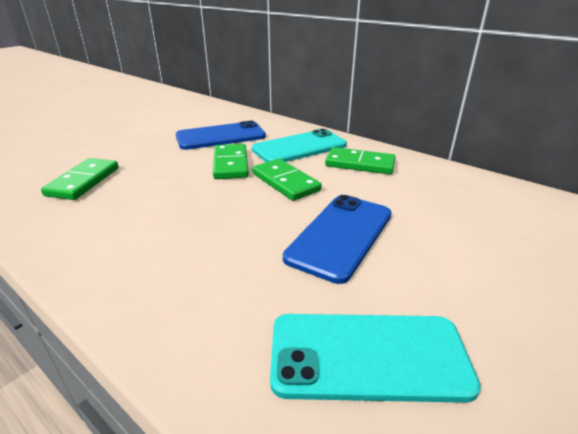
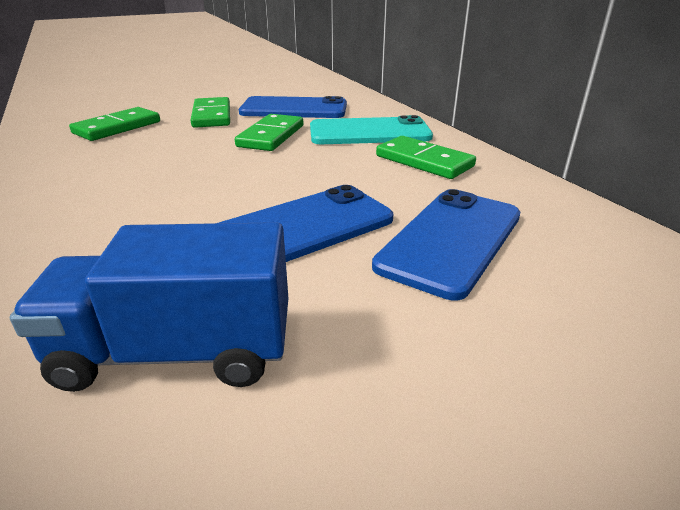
camera: 25 degrees right, 0 degrees up
green domino [252,159,322,201] -> green domino moved to [190,97,230,128]
turquoise phone [270,314,481,403] -> blue truck [10,222,288,392]
none -> blue phone [372,189,520,300]

